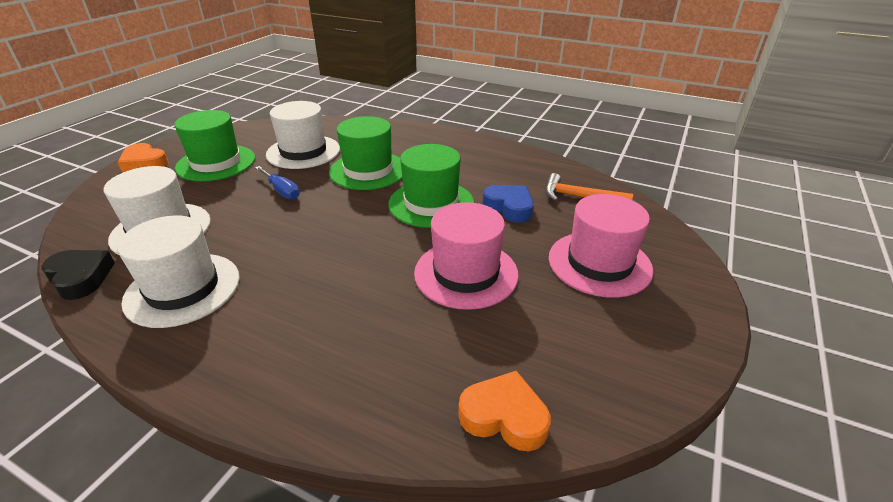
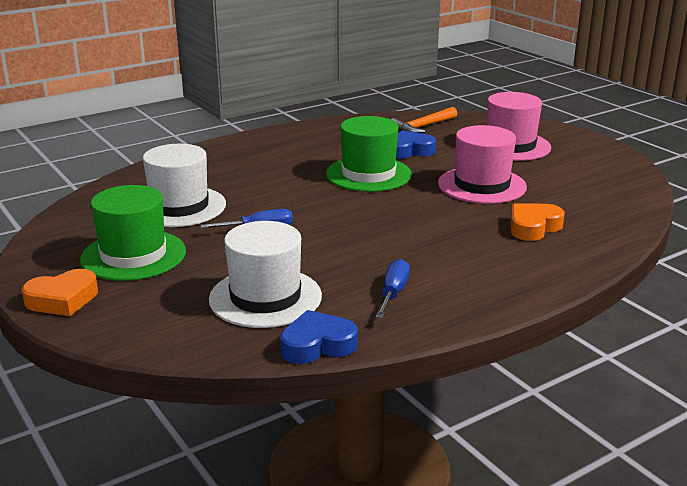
camera: 60 degrees left, 10 degrees down
black heart [41,250,115,300] -> blue heart [280,310,358,364]
white hat [117,216,240,328] -> blue screwdriver [376,259,410,318]
green hat [329,116,402,190] -> none
orange heart [458,371,551,451] -> orange heart moved to [511,203,565,241]

